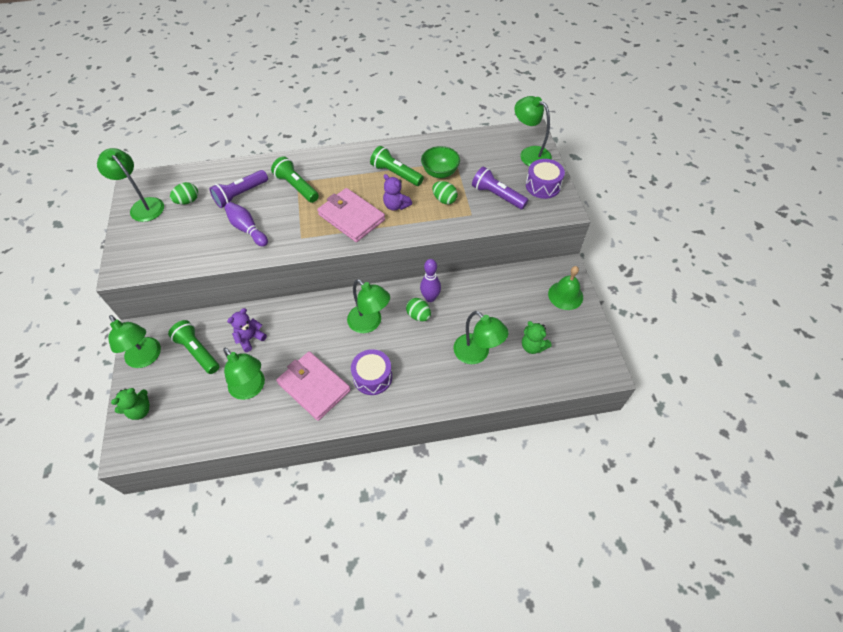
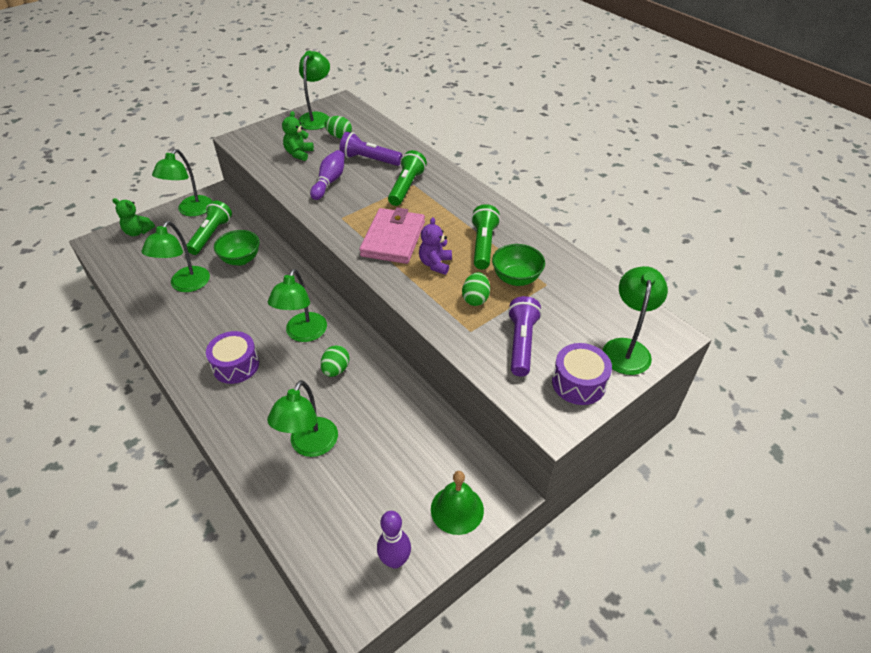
camera: 60 degrees right, 10 degrees down
purple teddy bear [227,308,267,352] -> green bowl [214,230,260,266]
pink wallet [276,351,351,421] -> none
purple bowling pin [420,259,441,302] -> purple bowling pin moved to [377,511,411,569]
green teddy bear [522,321,552,354] -> green teddy bear moved to [282,111,314,161]

